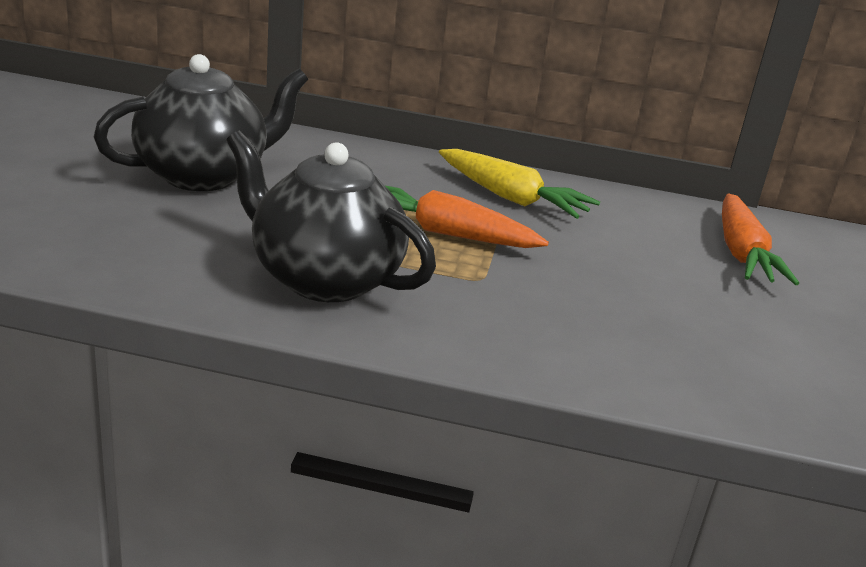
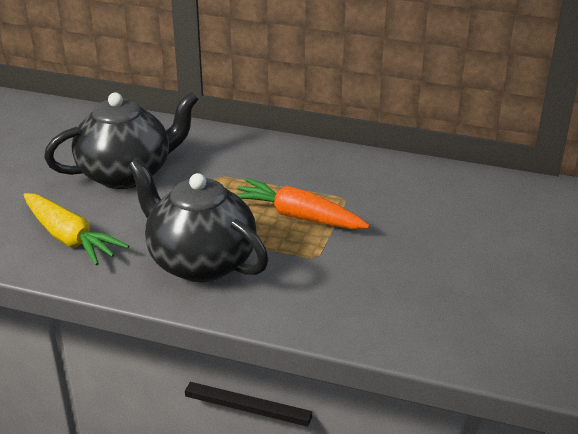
camera: 10 degrees right, 5 degrees up
yellow carrot [439,149,600,219] -> yellow carrot moved to [24,193,129,266]
orange carrot [722,194,799,285] -> none

